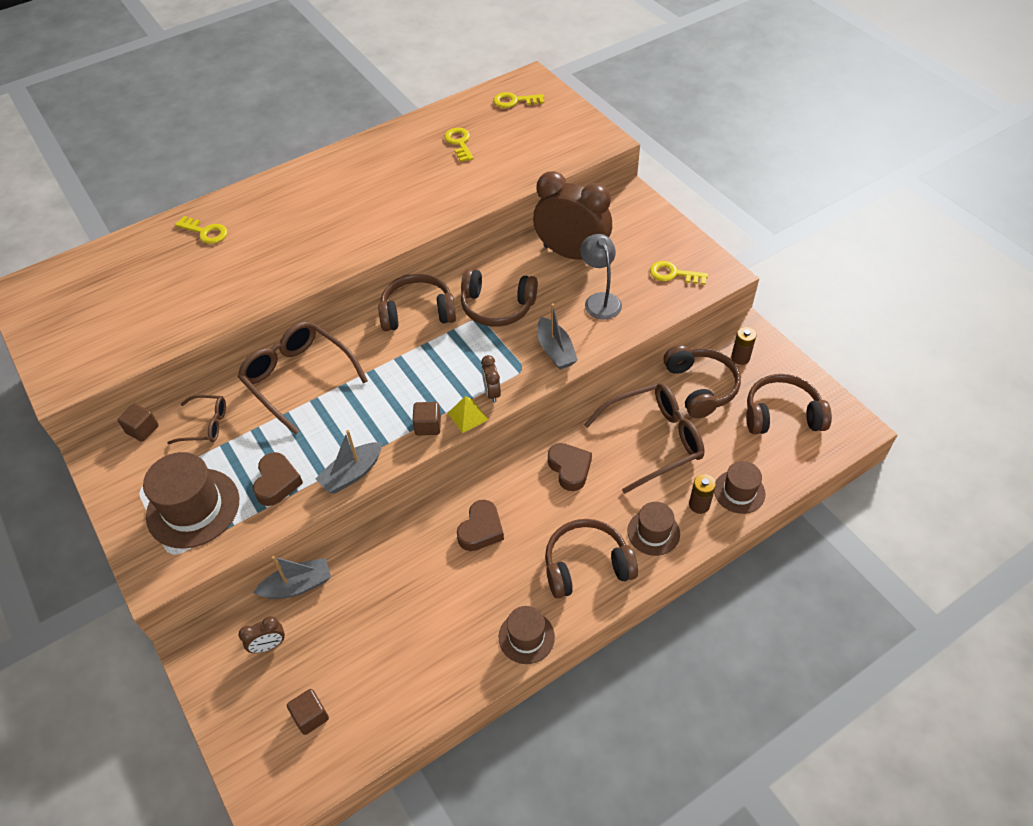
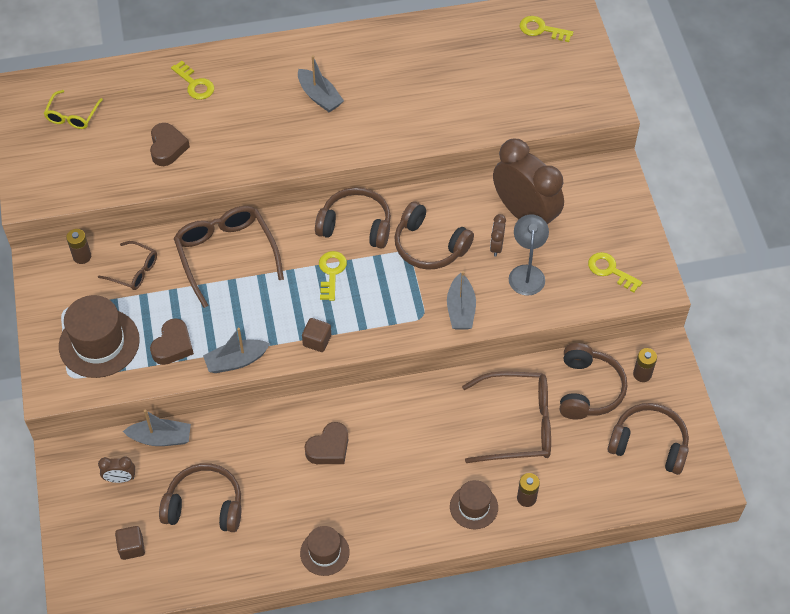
camera: 20 degrees right, 5 degrees up
brown cube [118,403,159,442] -> brown battery [66,229,91,264]
yellow key [444,128,474,162] -> yellow key moved to [319,251,347,301]
yellow pyramid [448,396,488,433] -> none
brown clock [481,355,501,403] -> brown clock moved to [490,214,506,257]
brown headphones [545,519,638,599] -> brown headphones moved to [159,463,241,532]
brown heart [548,443,592,491] -> brown heart moved to [150,123,190,166]
brown hat [714,461,766,514] -> none
none -> yellow glasses [44,90,103,129]
none -> grey boat [298,55,344,112]

